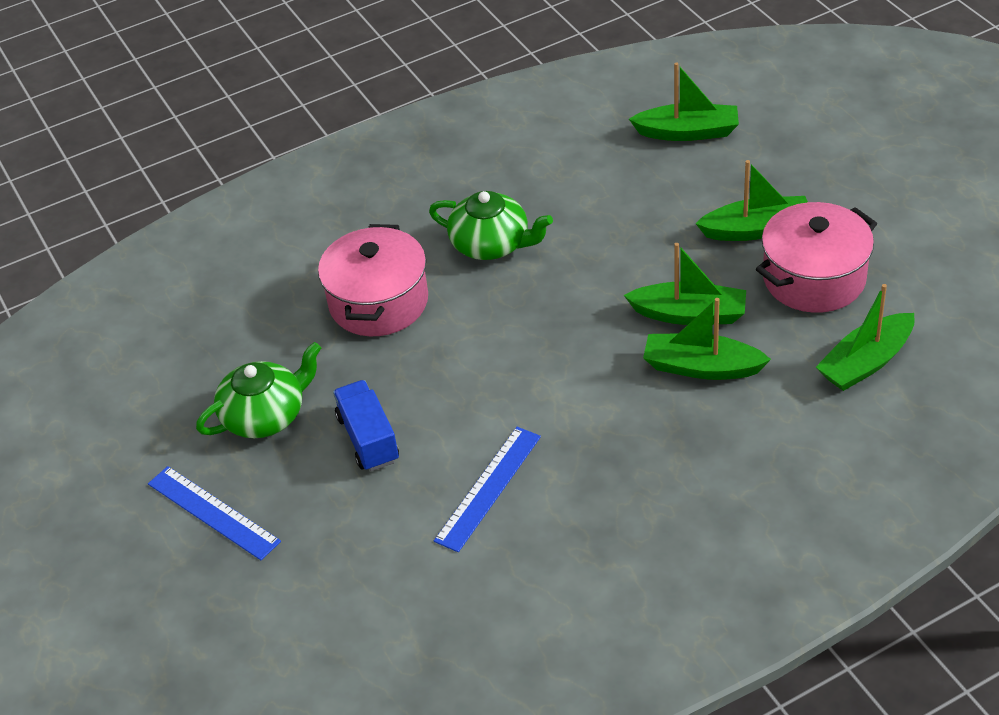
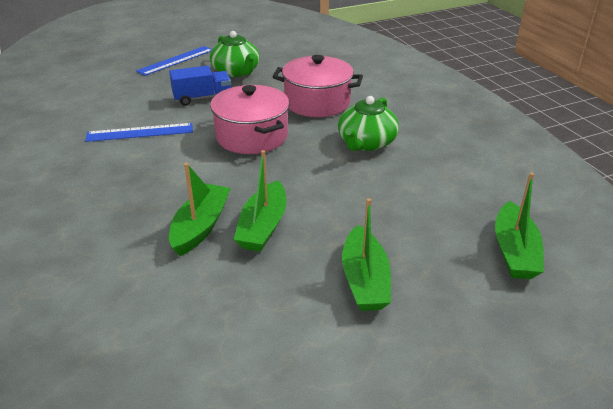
camera: 90 degrees right, 10 degrees down
blue ruler [434,427,541,552] -> blue ruler turned 45 degrees counterclockwise [85,123,193,142]
pink pot [756,202,877,313] -> pink pot moved to [210,85,290,154]
green boat [816,284,915,391] -> none

